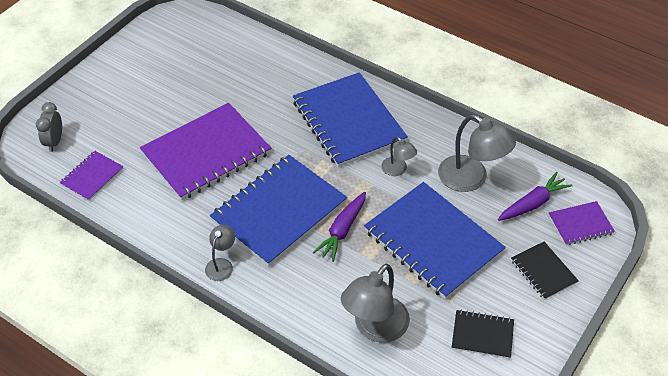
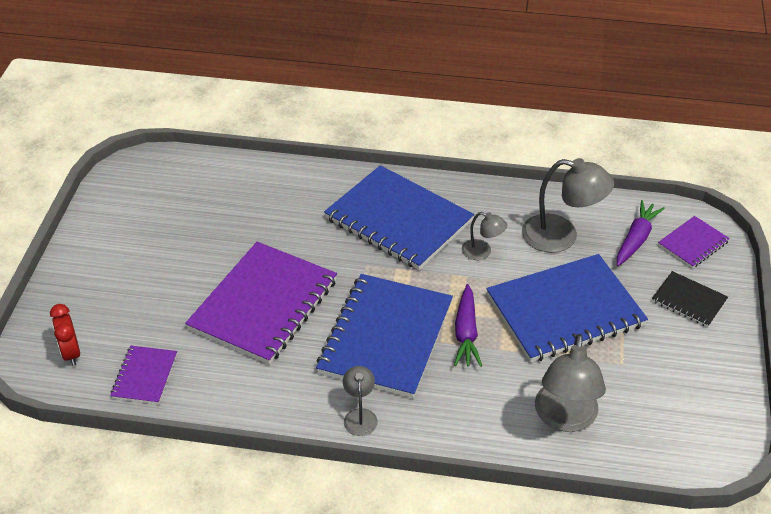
camera: 25 degrees left, 5 degrees down
grey clock [36,102,62,152] -> red clock [50,304,80,366]
blue notebook [364,182,506,299] -> blue notebook turned 45 degrees counterclockwise [486,254,648,362]
black notebook [452,310,514,359] -> none

